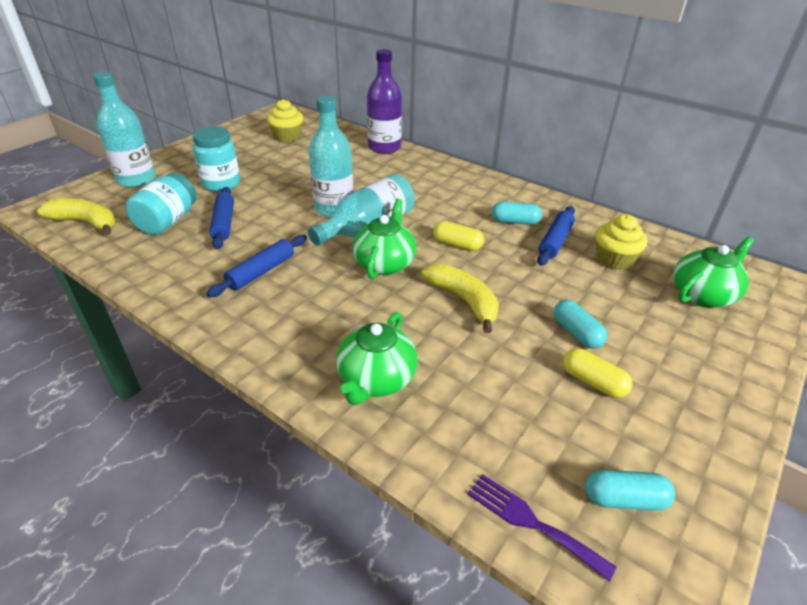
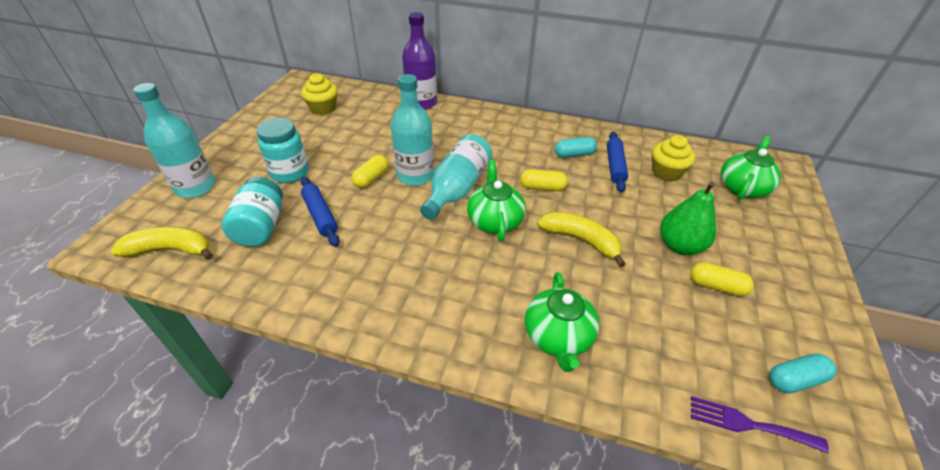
camera: 20 degrees left, 5 degrees up
blue rolling pin [206,235,307,297] -> none
turquoise capsule [554,299,607,349] -> green pear [660,182,716,255]
none -> yellow capsule [352,155,389,188]

